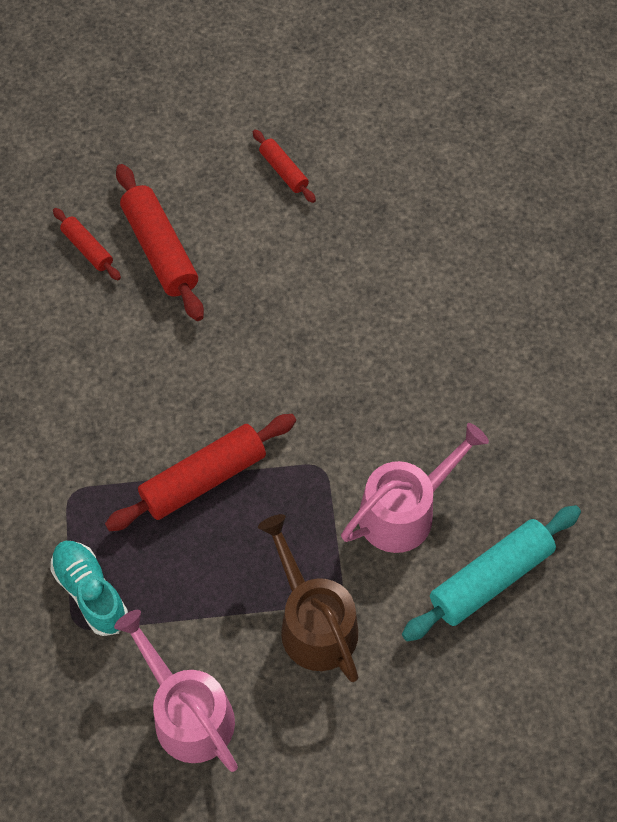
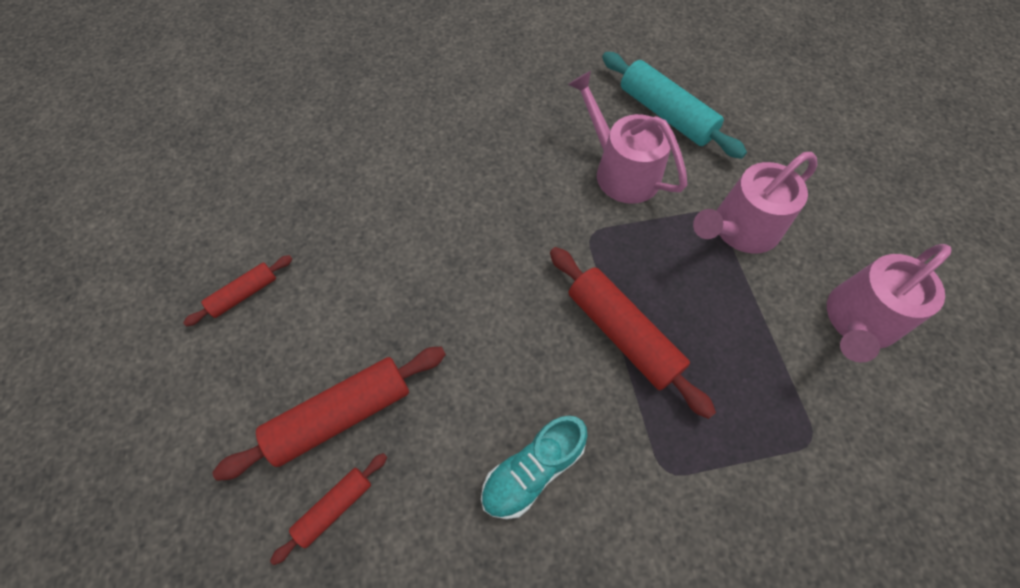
camera: 95 degrees left, 0 degrees up
turquoise shoe [50,541,128,636] -> turquoise shoe moved to [481,416,587,519]
brown watering can [258,514,358,682] -> pink watering can [693,152,817,254]

